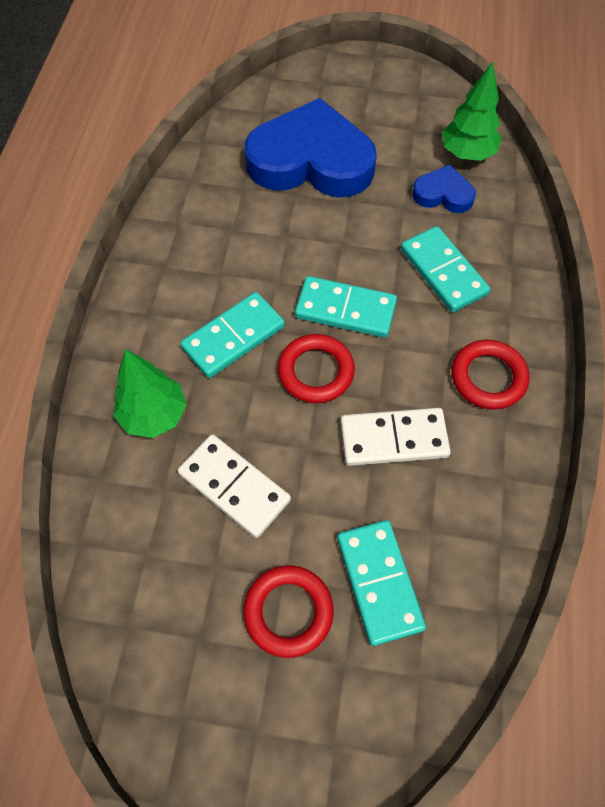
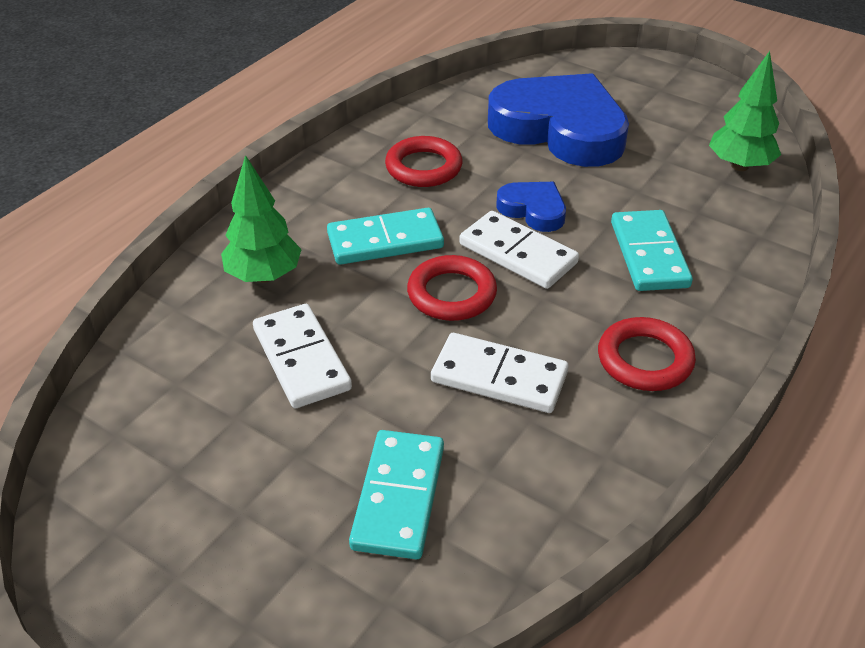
camera: 25 degrees right, 20 degrees down
red ring [243,565,334,658] -> red ring moved to [385,136,462,187]
turquoise domino [295,276,397,338] -> white domino [459,211,579,289]
blue heart [412,164,476,213] -> blue heart moved to [496,182,566,232]

